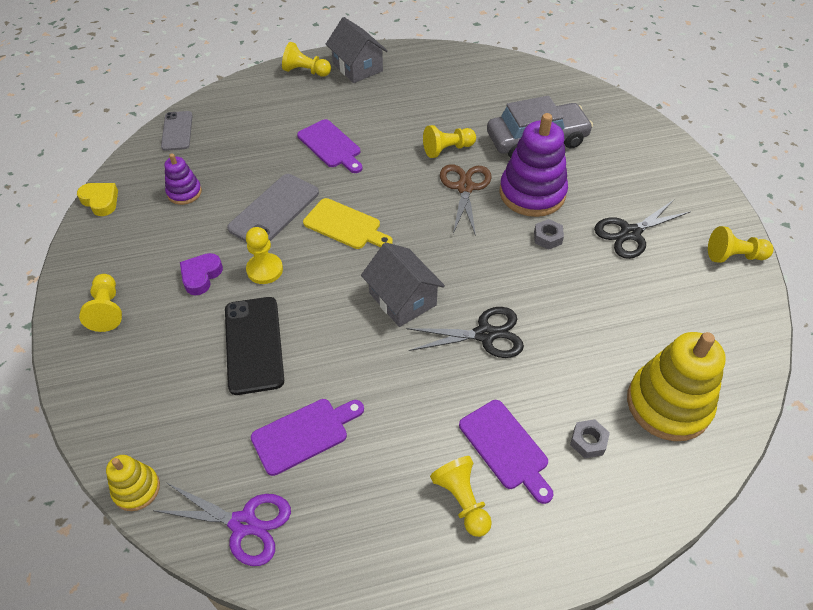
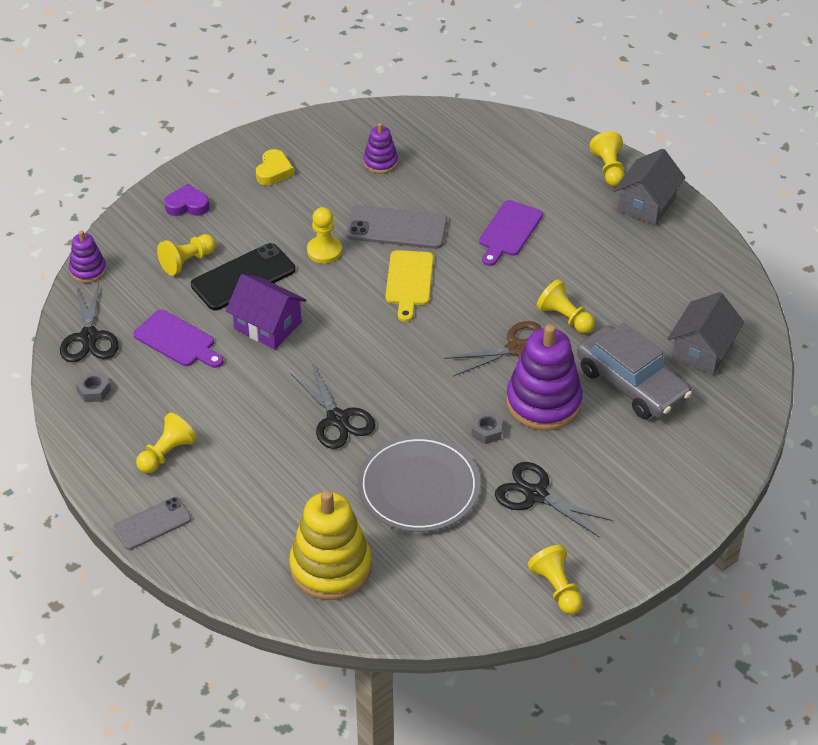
camera: 65 degrees right, 5 degrees down
yellow heart [77,183,118,216] -> yellow heart moved to [256,149,294,185]
yellow pawn [79,274,122,332] -> yellow pawn moved to [157,234,216,276]
yellow stacking toy [106,455,160,511] -> purple stacking toy [69,230,106,283]
purple scissors [152,483,291,566] -> black scissors [60,283,119,362]
grey phone [161,111,193,151] -> grey phone moved to [114,497,192,550]
purple heart [180,253,223,295] -> purple heart moved to [164,184,210,216]
grey house [361,242,445,327] -> grey house moved to [668,292,744,375]
purple cutting board [459,400,554,504] -> none
grey nut [570,419,610,458] -> grey nut moved to [76,372,111,402]
none -> purple house [226,274,306,349]
none -> grey plate [358,435,480,532]

